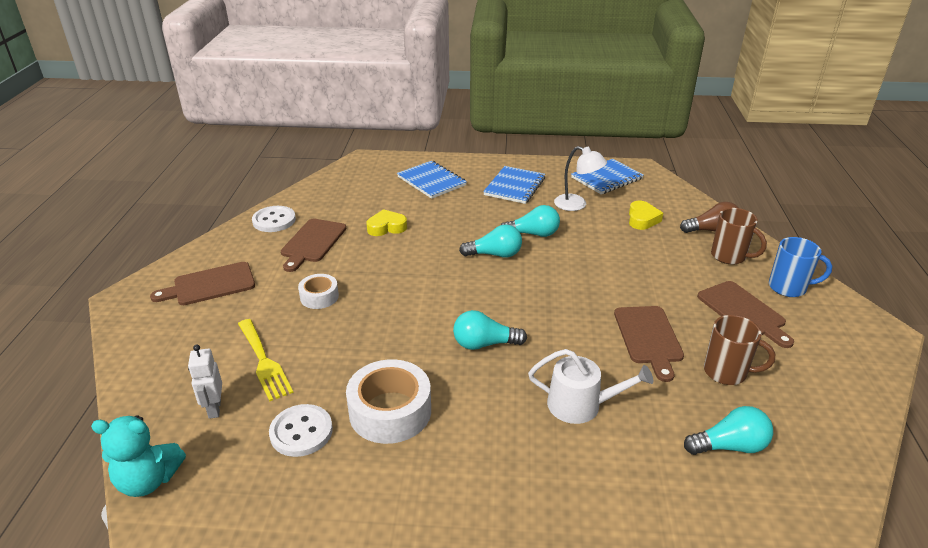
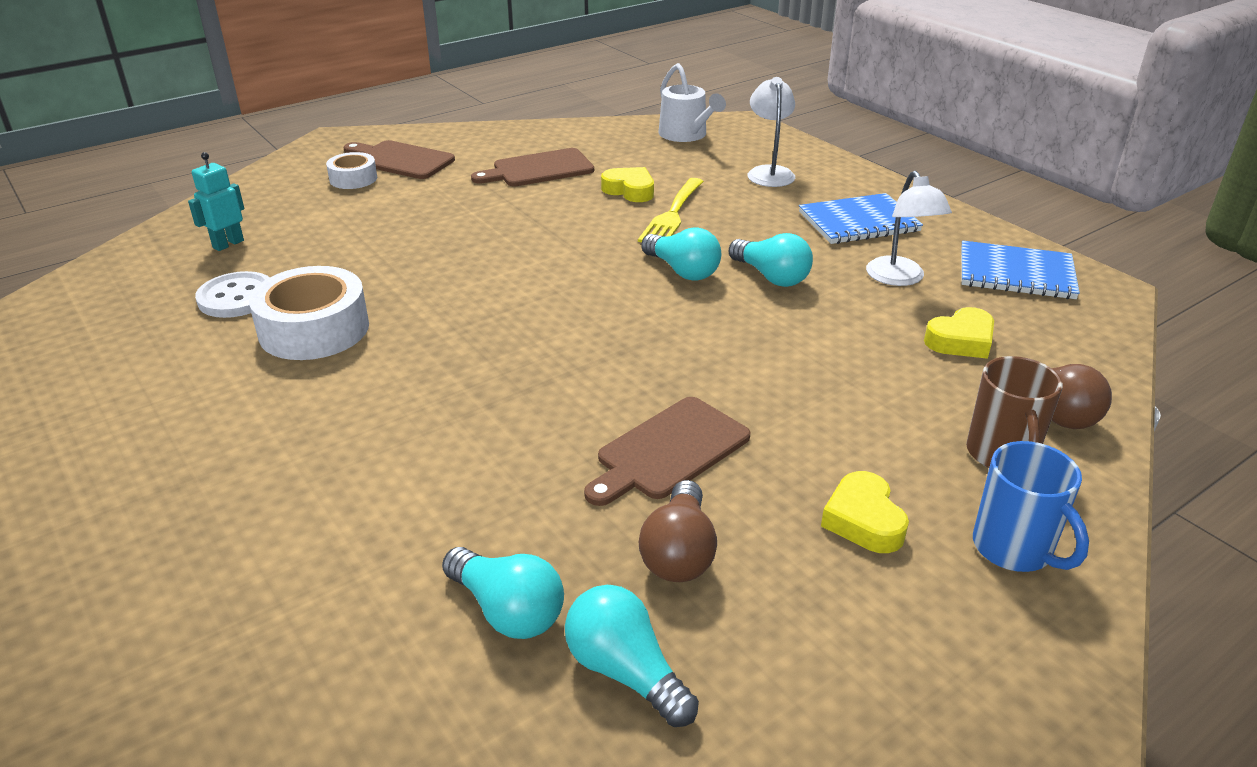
camera: 50 degrees right, 0 degrees up
turquoise teddy bear [91,415,186,497] -> none
white robot [188,344,222,419] -> turquoise robot [188,152,244,251]
yellow fork [238,319,293,401] -> yellow fork moved to [638,178,704,242]
white button [252,206,296,232] -> none
white tape [298,274,339,309] -> white tape moved to [326,152,377,189]
blue notebook [397,161,467,199] -> white lamp [747,77,795,187]
turquoise light bulb [453,310,527,350] -> turquoise light bulb moved to [565,585,699,727]
white watering can [528,349,653,424] -> white watering can moved to [658,63,726,142]
brown cutting board [697,281,794,348] -> yellow heart [821,471,909,553]
brown mug [704,315,775,385] -> brown light bulb [639,480,717,582]

